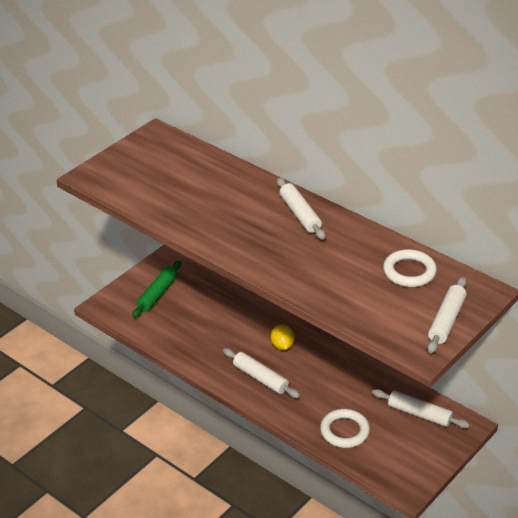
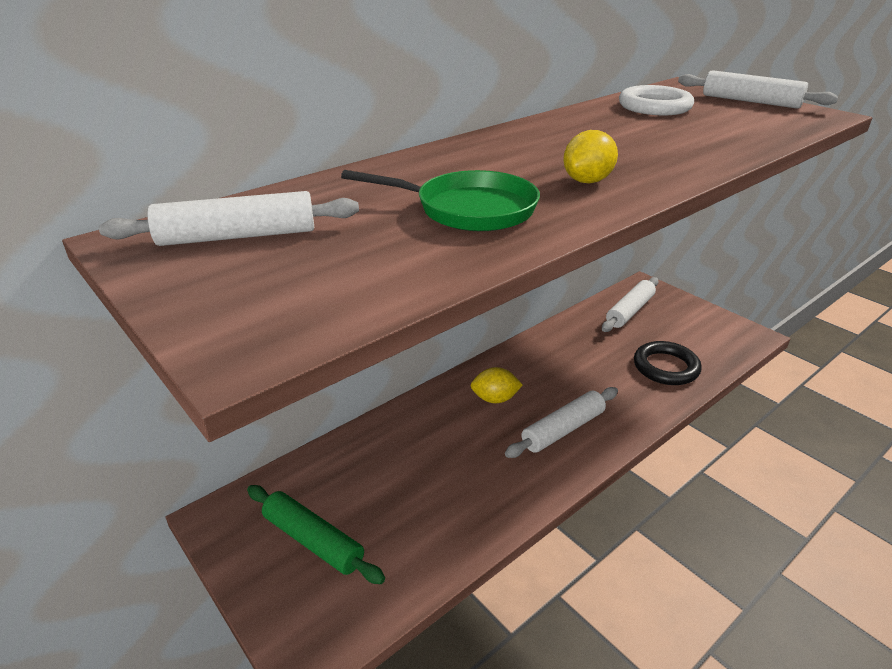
camera: 80 degrees left, 5 degrees down
white rolling pin [277,178,325,240] -> white rolling pin moved to [99,191,359,246]
white ring [320,409,370,448] -> black ring [634,341,702,385]
none -> green pan [341,170,540,231]
none -> yellow lemon [563,130,618,183]

